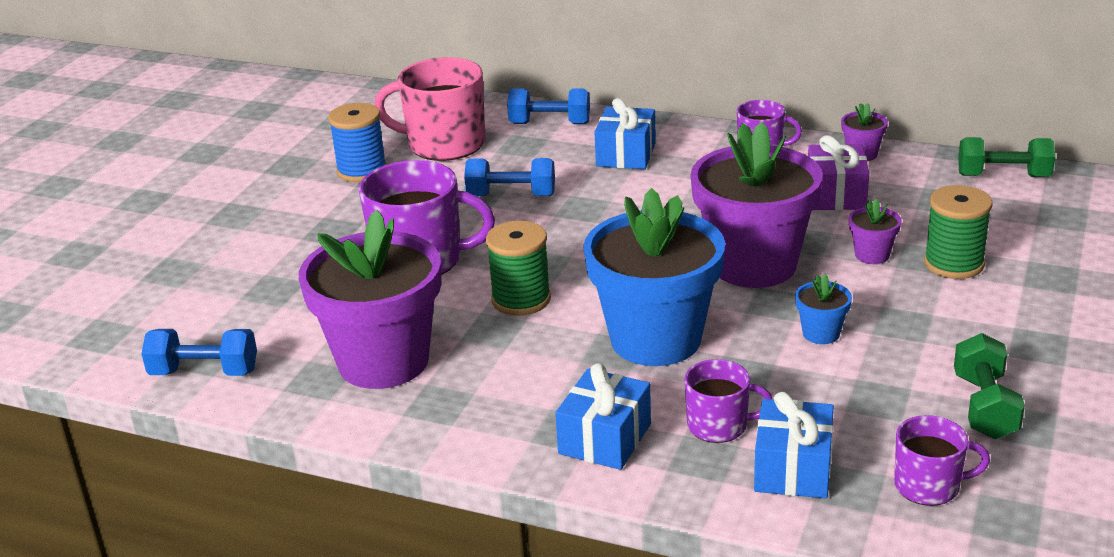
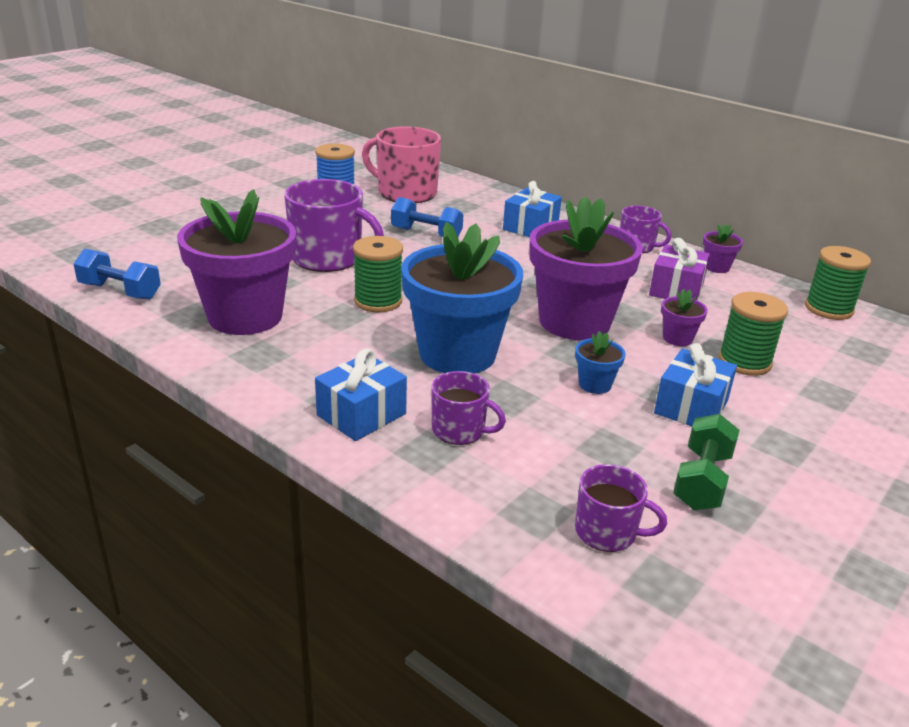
camera: 15 degrees right, 0 degrees up
blue dumbbell [507,89,590,124] -> none
blue gift [754,392,834,498] -> blue gift moved to [654,343,737,426]
green dumbbell [958,137,1055,177] -> green spool [805,246,871,320]

